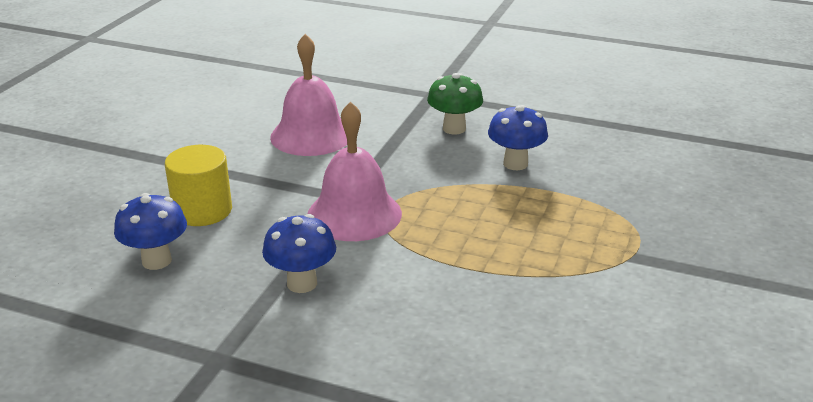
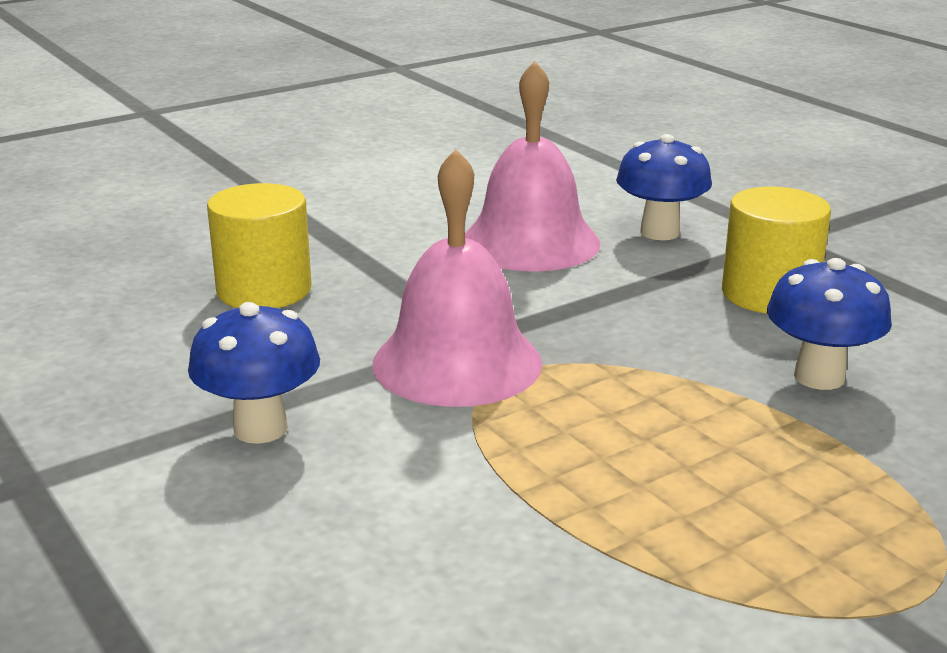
camera: 35 degrees right, 5 degrees down
blue mushroom [114,193,187,270] -> blue mushroom moved to [616,134,712,240]
green mushroom [427,73,483,135] -> yellow cylinder [722,187,831,314]

